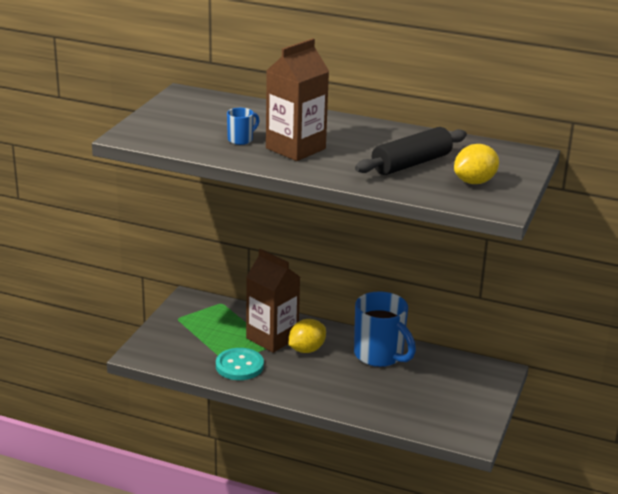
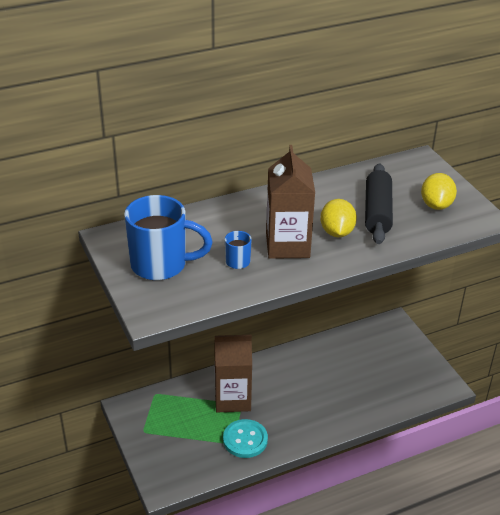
camera: 45 degrees left, 10 degrees up
yellow lemon [289,319,326,353] -> yellow lemon moved to [320,199,357,237]
blue mug [354,291,416,367] -> blue mug moved to [124,195,213,280]

